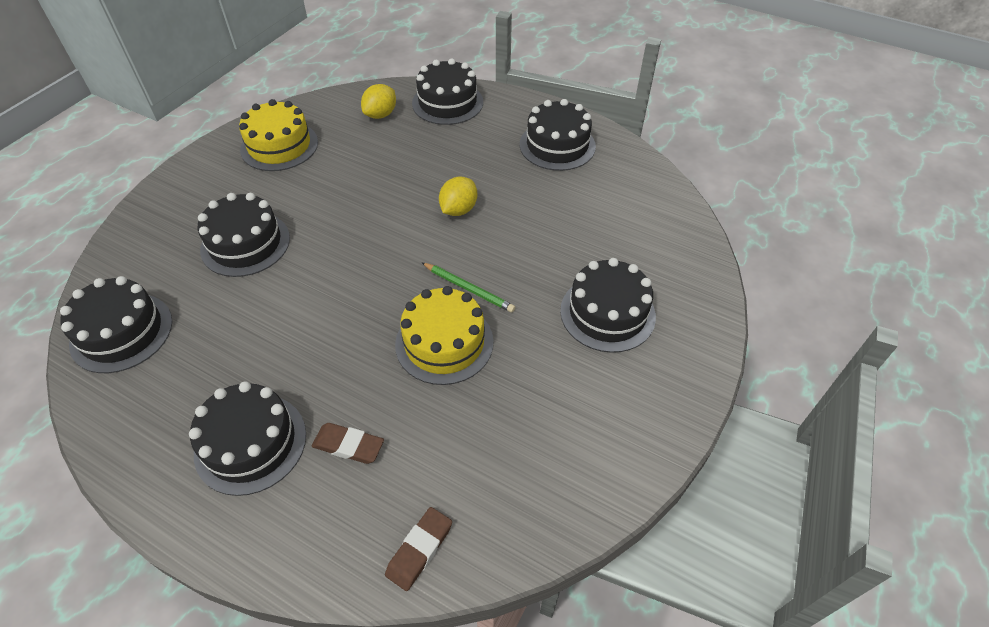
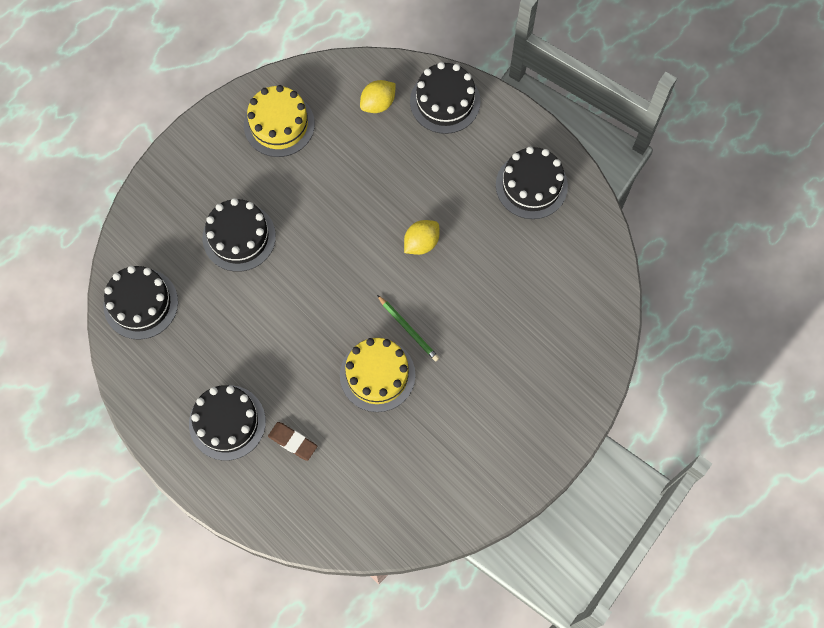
camera: 15 degrees right, 20 degrees up
brown eraser [385,507,452,591] -> none
black cake [560,258,656,353] -> none

